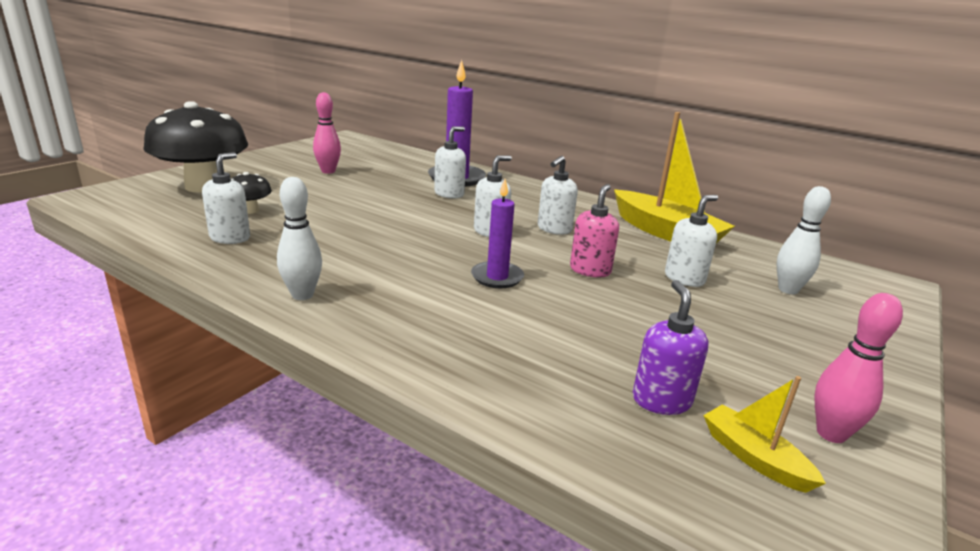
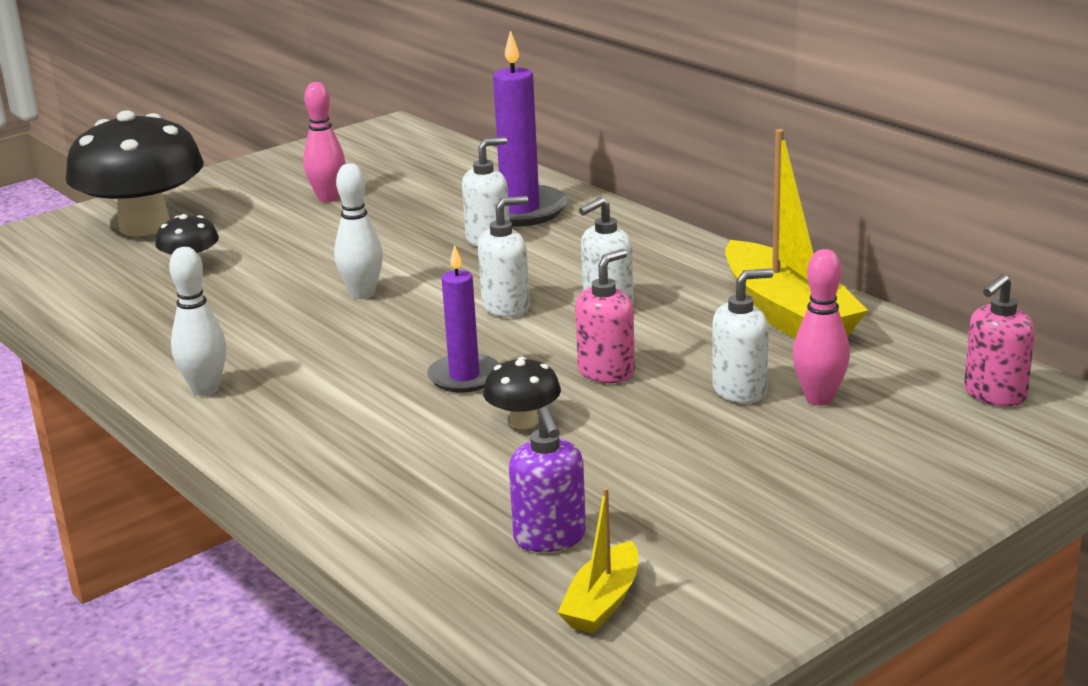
camera: 20 degrees right, 0 degrees up
white soap dispenser [202,152,250,244] -> none
purple soap dispenser [633,280,709,415] -> purple soap dispenser turned 150 degrees clockwise [509,407,586,552]
yellow boat [703,376,826,493] -> yellow boat turned 135 degrees counterclockwise [558,487,638,634]
white bowling pin [777,186,831,294] -> white bowling pin moved to [334,163,383,299]
pink bowling pin [814,293,903,443] -> pink bowling pin moved to [793,249,850,406]
none -> black mushroom [483,357,561,429]
none -> pink soap dispenser [964,274,1035,406]

